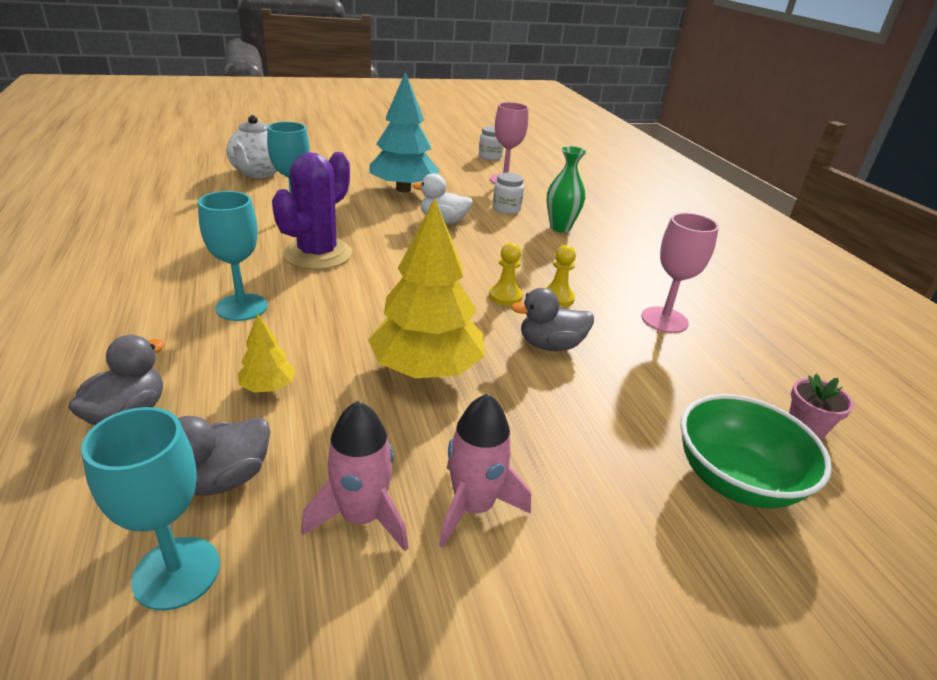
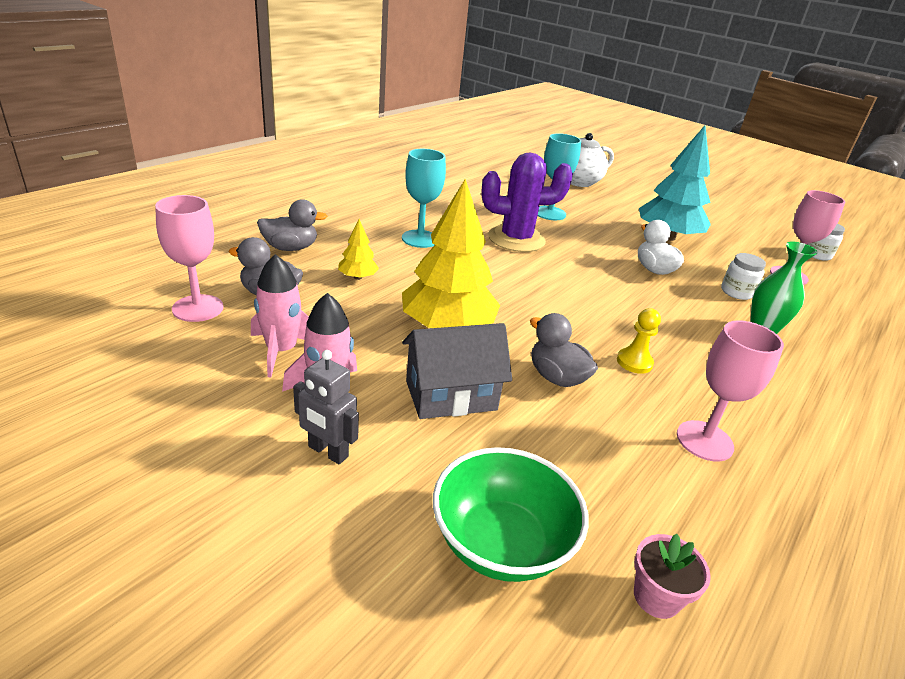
camera: 55 degrees right, 0 degrees up
turquoise goblet [81,407,220,611] -> pink goblet [155,195,223,322]
yellow pawn [489,243,523,306] -> none
none -> grey robot [293,350,359,464]
none -> grey house [402,323,512,419]

